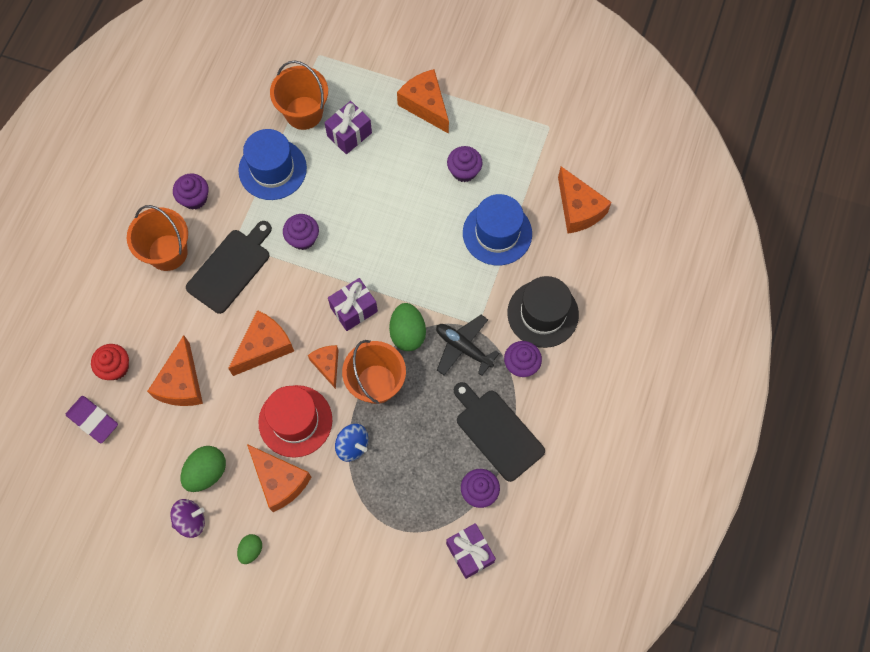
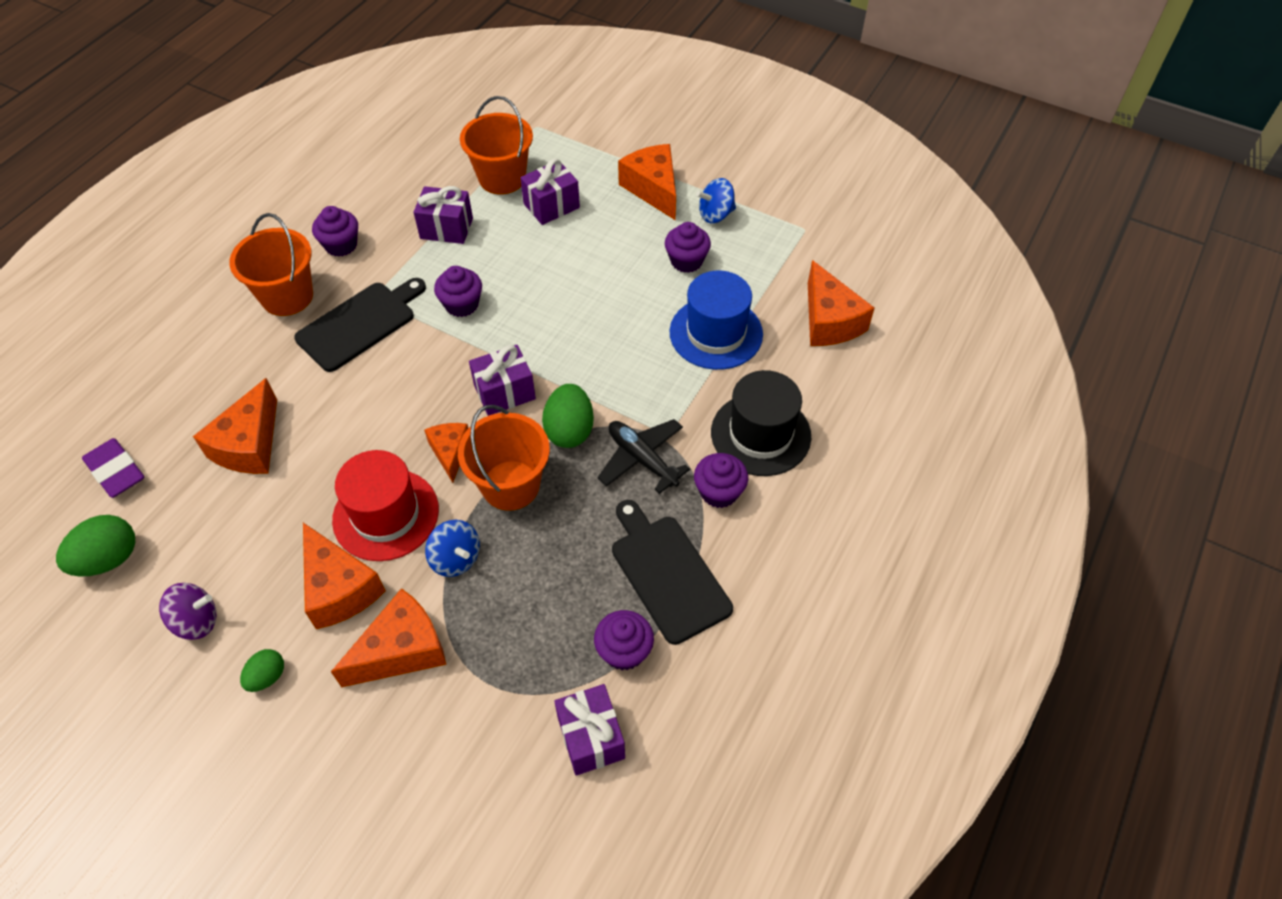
camera: 10 degrees right, 15 degrees down
red cupcake [91,344,129,380] -> none
green egg [181,446,226,492] -> green egg moved to [56,515,135,576]
orange cheese [228,310,294,376] -> orange cheese moved to [331,588,447,688]
blue hat [238,129,307,200] -> purple gift [414,186,473,244]
none -> blue spinning top [696,178,736,223]

